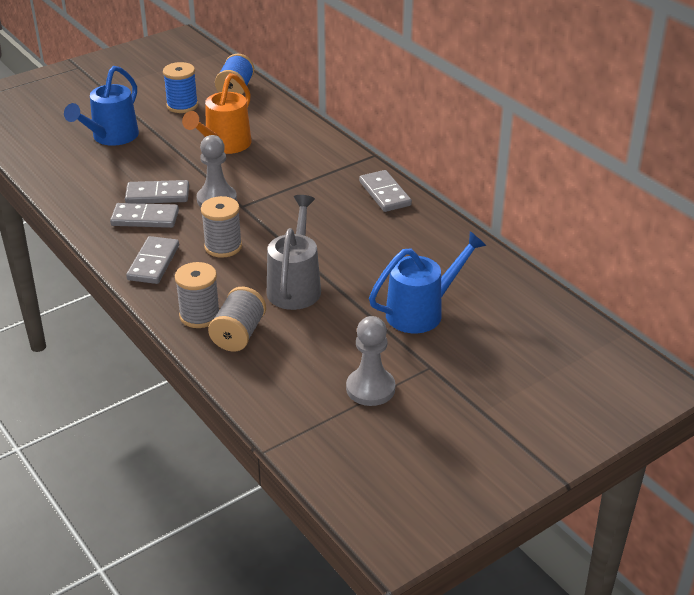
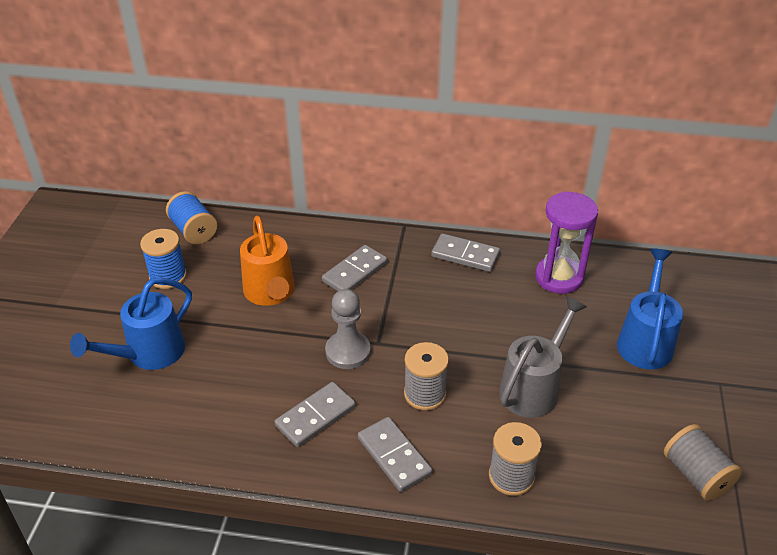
camera: 45 degrees left, 5 degrees up
blue watering can [64,66,139,146] -> blue watering can turned 60 degrees clockwise [70,277,192,370]
grey domino [125,180,189,204] -> grey domino moved to [322,245,387,291]
grey spool [208,287,266,351] -> grey spool moved to [664,424,742,501]
grey watering can [267,195,321,310] -> grey watering can turned 75 degrees clockwise [499,296,587,418]
grey pawn [346,316,395,406] -> none
none -> purple hourglass [535,191,598,294]

